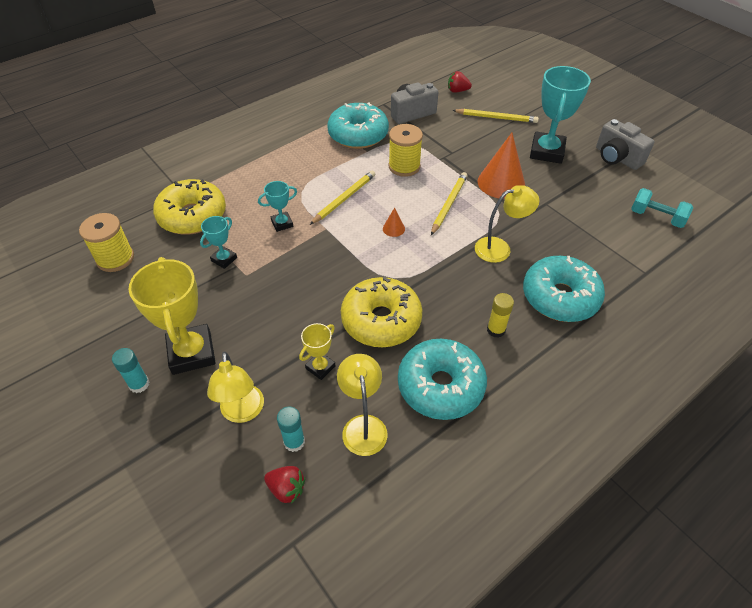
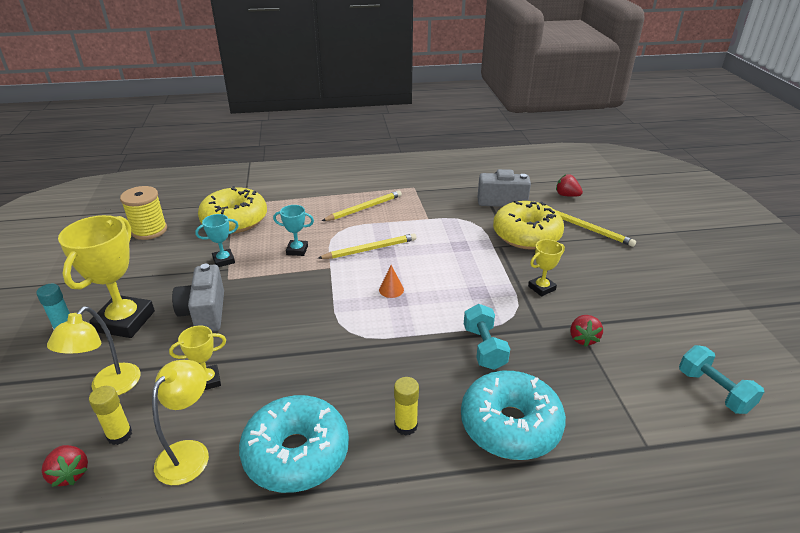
camera: 30 degrees right, 15 degrees down
turquoise glue stick [277,406,305,452] -> yellow glue stick [89,386,132,445]
turquoise donut [327,103,389,149] -> none
yellow donut [341,277,422,347] -> yellow donut moved to [493,200,564,250]
yellow spool [388,124,423,177] -> none
yellow pencil [431,172,468,235] -> yellow pencil moved to [322,190,402,221]
yellow lamp [475,185,539,263] -> turquoise dumbbell [464,304,510,370]
orange cone [478,133,525,199] -> yellow trophy [528,239,565,297]
turquoise trophy [530,66,591,164] -> none
grey camera [596,119,654,170] -> grey camera moved to [172,264,224,332]
none -> red strawberry [570,315,603,347]

